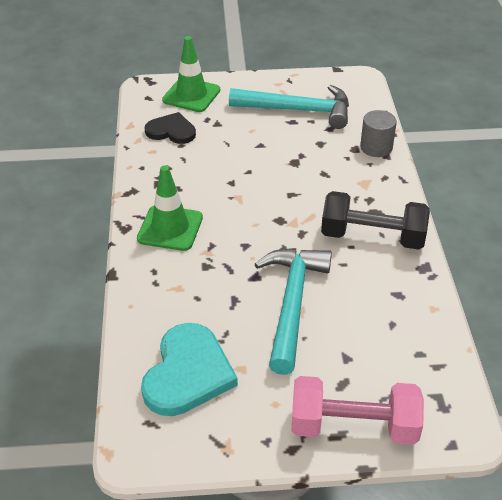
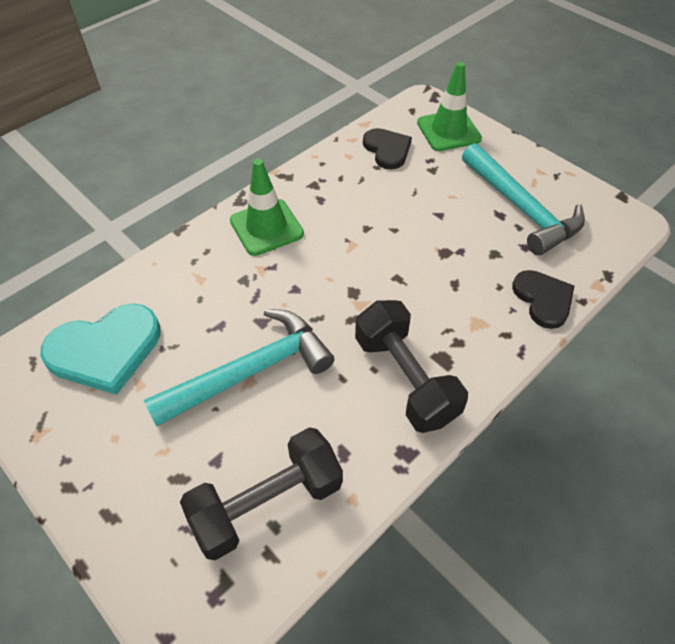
camera: 50 degrees right, 10 degrees up
pink dumbbell [291,376,424,445] -> none
grey cylinder [360,110,397,157] -> black heart [512,270,574,329]
none -> black dumbbell [180,427,343,560]

